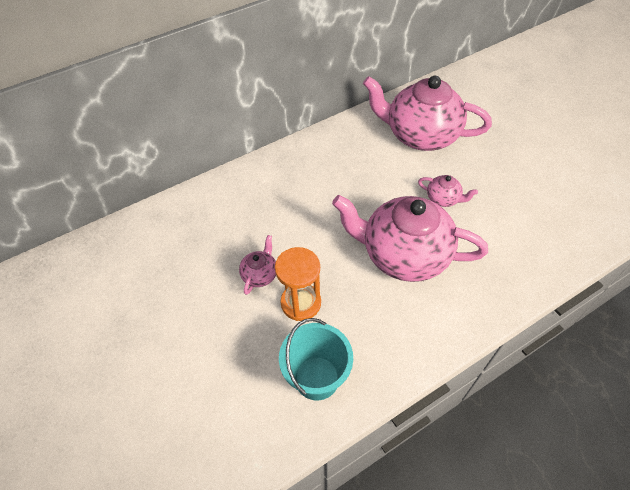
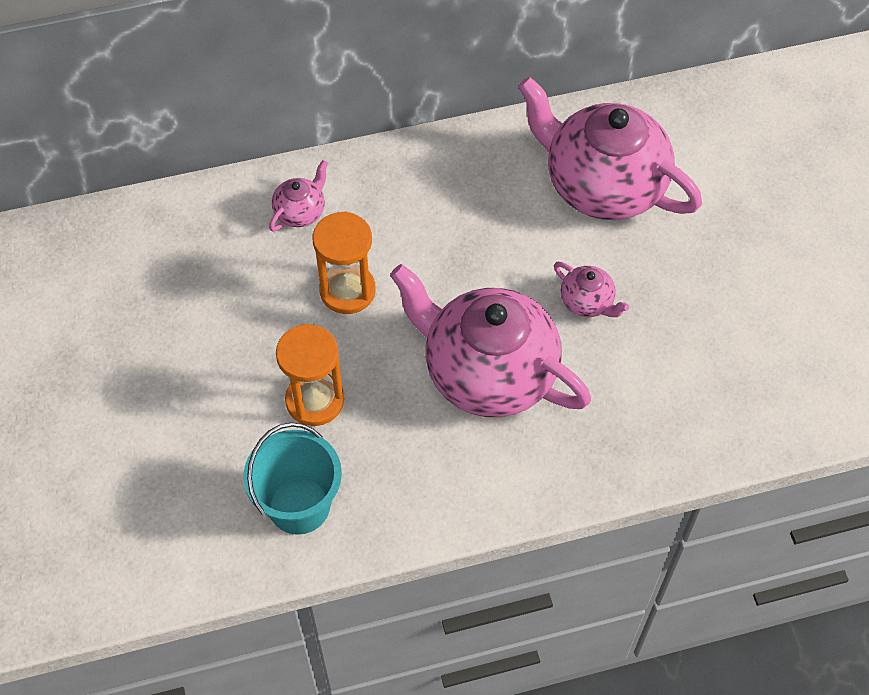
camera: 15 degrees right, 5 degrees up
pink teapot [239,235,276,295] -> pink teapot moved to [269,160,328,232]
none -> orange hourglass [313,211,376,314]

